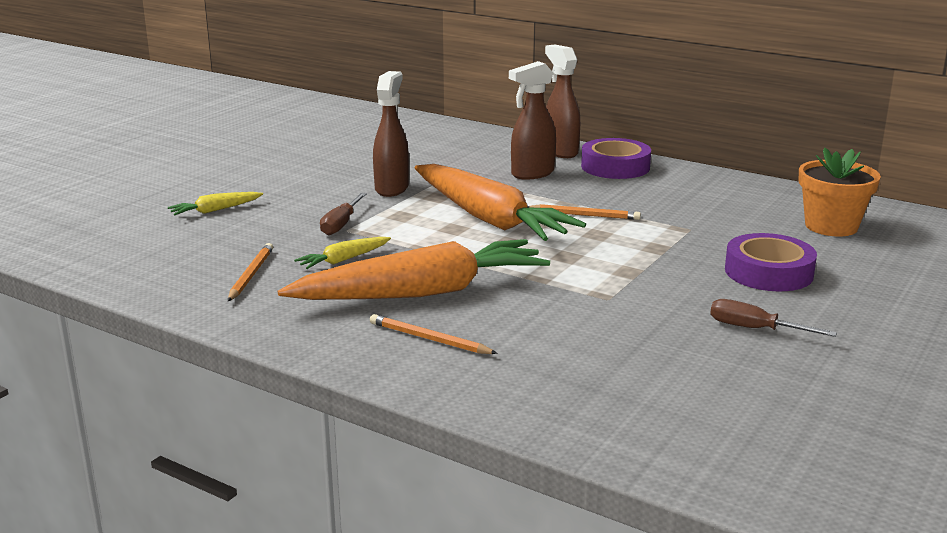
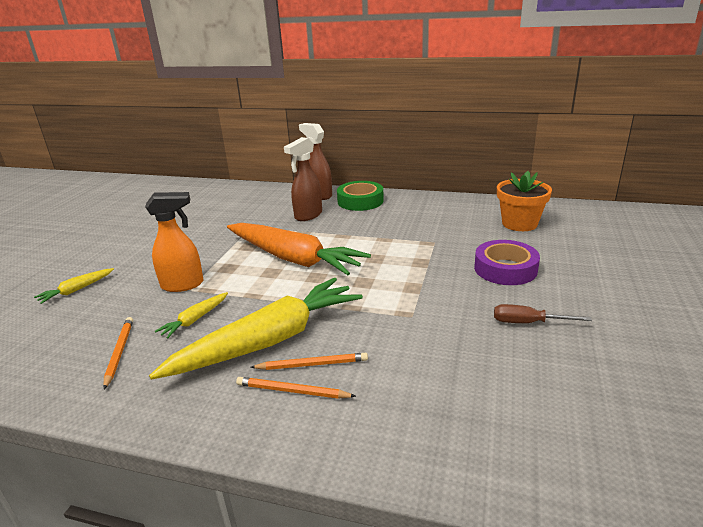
camera: 15 degrees left, 5 degrees up
orange carrot [278,239,550,300] -> yellow carrot [149,278,363,380]
brown screwdriver [320,193,367,235] -> orange spray bottle [145,192,204,292]
brown spray bottle [373,71,409,197] -> none
orange pencil [527,204,641,220] -> orange pencil moved to [250,353,368,370]
purple tape [581,138,651,179] -> green tape [337,181,384,211]

